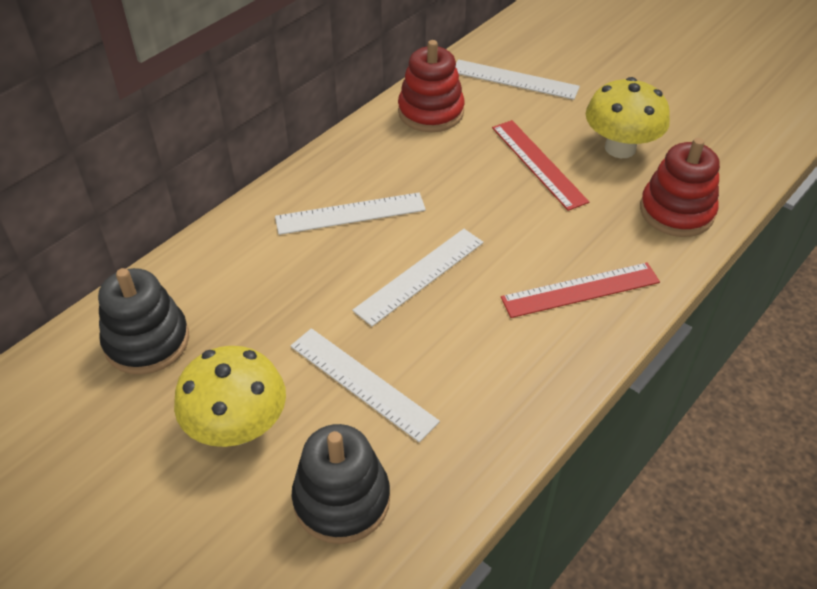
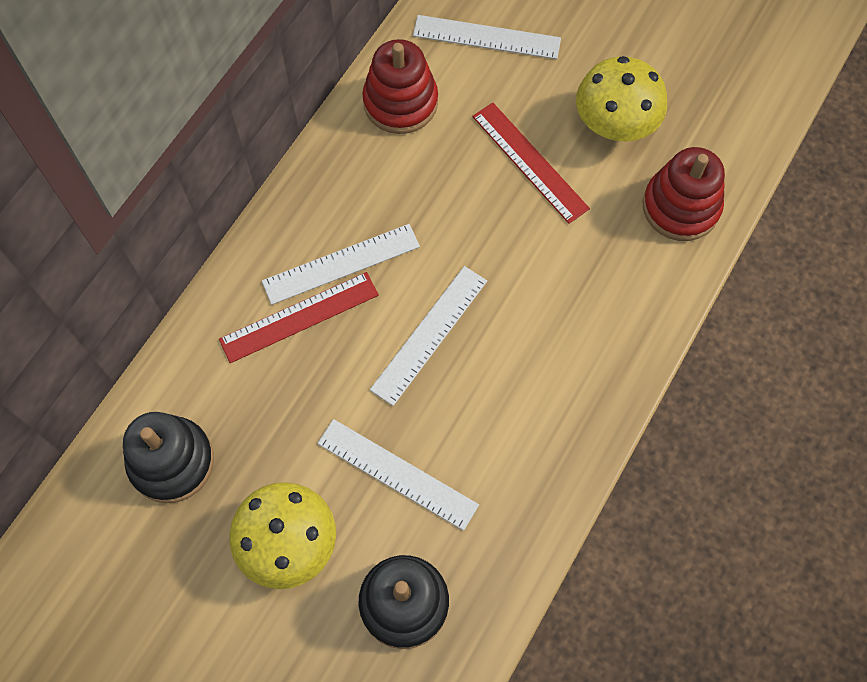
camera: 10 degrees left, 20 degrees up
red ruler [501,262,660,318] -> red ruler moved to [219,272,379,363]

